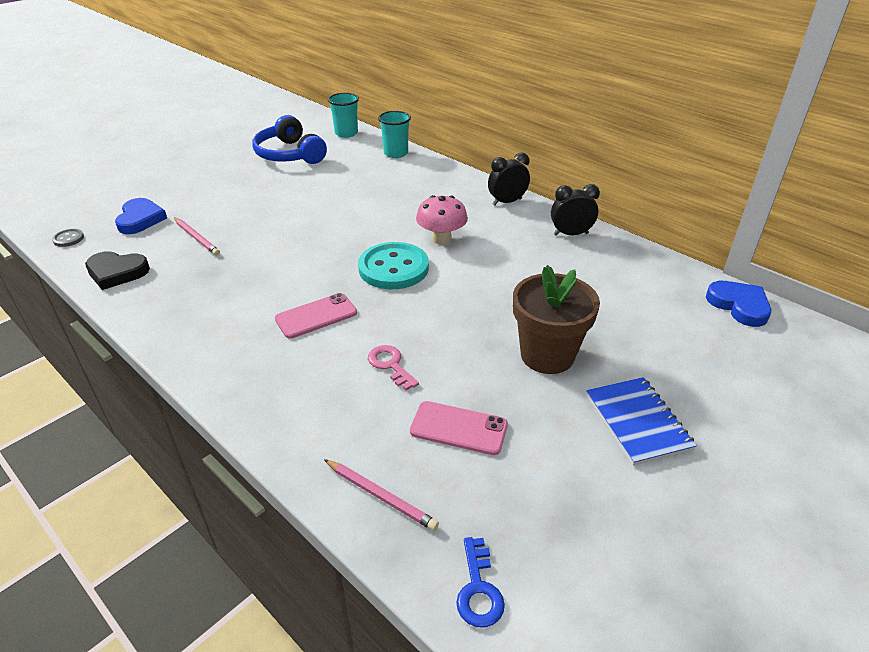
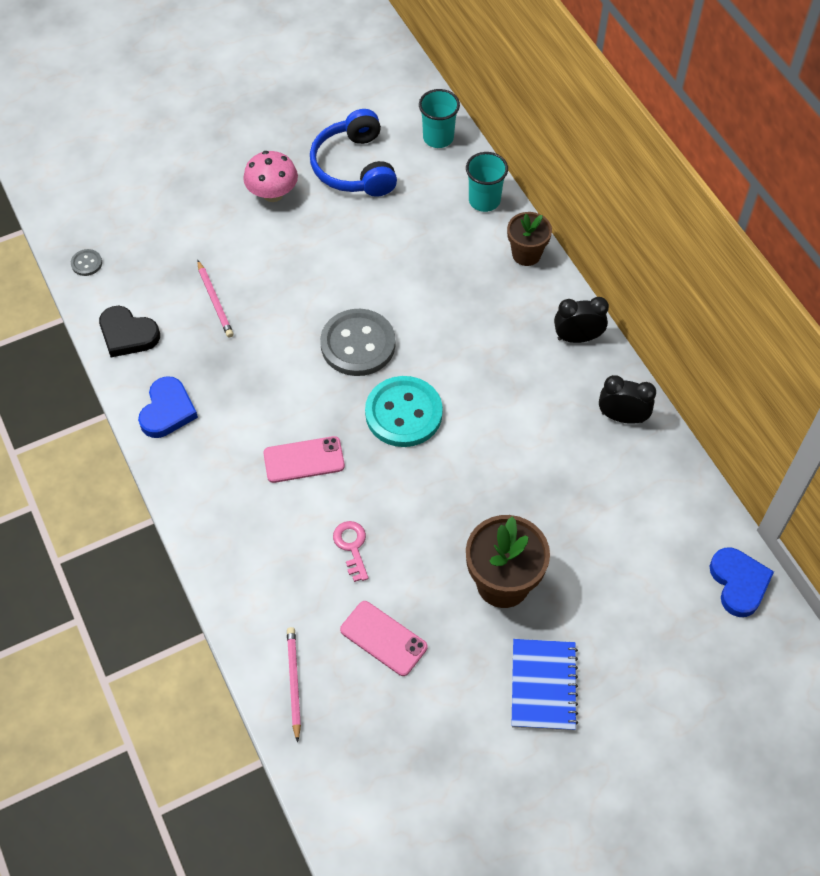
camera: 20 degrees right, 20 degrees up
blue heart [115,198,167,234] -> blue heart moved to [138,376,198,438]
pink pencil [324,459,439,531] -> pink pencil turned 150 degrees counterclockwise [287,627,301,743]
pink mushroom [416,195,468,245] -> pink mushroom moved to [243,151,298,202]
blue key [456,537,505,628] -> none
none -> grey button [320,309,396,376]
none -> brown flower pot [507,212,552,266]

